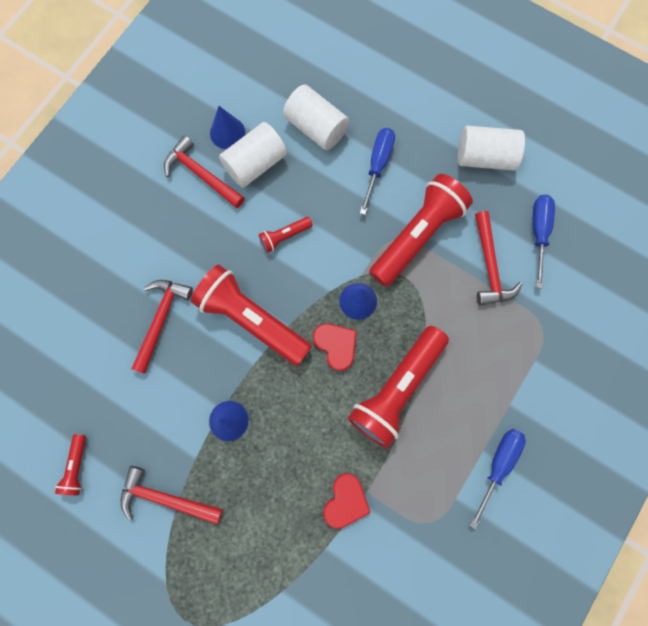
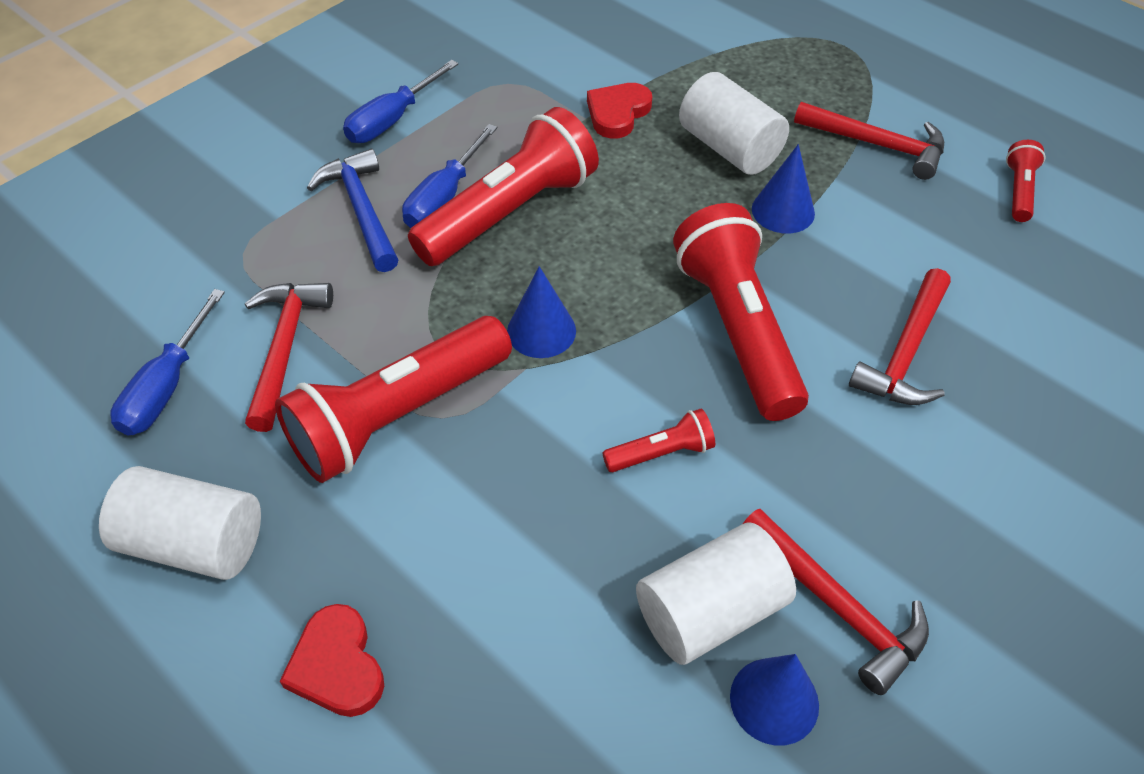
camera: 170 degrees left, 25 degrees down
red flashlight [191,265,312,366] -> red flashlight turned 150 degrees counterclockwise [673,203,809,421]
white cylinder [283,84,349,150] -> white cylinder moved to [679,72,789,175]
red heart [313,324,356,371] -> red heart moved to [280,604,384,717]
blue screwdriver [360,128,395,215] -> blue screwdriver moved to [402,124,497,228]
none -> blue hammer [307,149,398,272]

